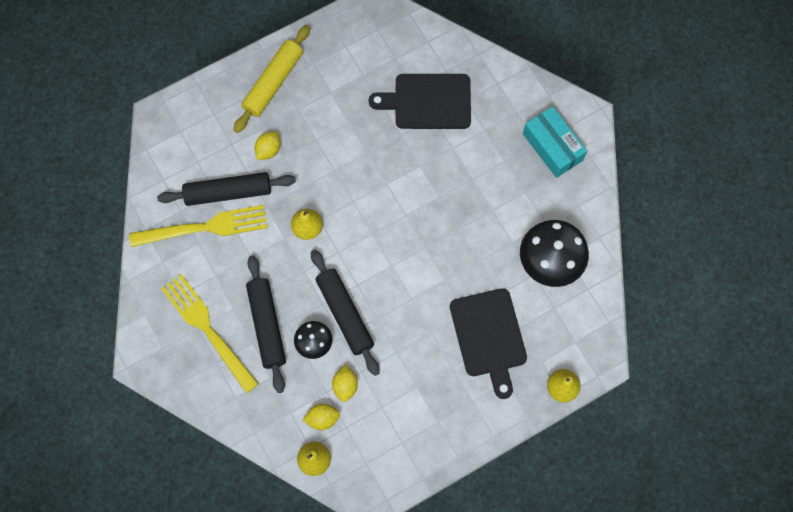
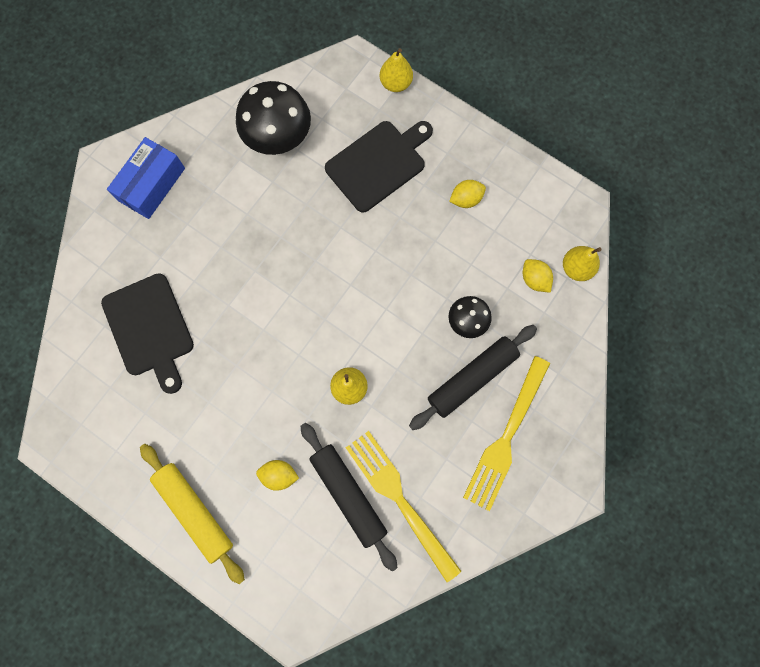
camera: 115 degrees left, 5 degrees up
yellow rolling pin [234,25,310,133] -> yellow rolling pin turned 45 degrees clockwise [140,444,245,584]
black rolling pin [311,250,379,376] -> none
yellow lemon [332,365,358,402] -> yellow lemon moved to [449,180,486,208]
turquoise box [523,106,587,178] -> blue box [107,137,185,219]

